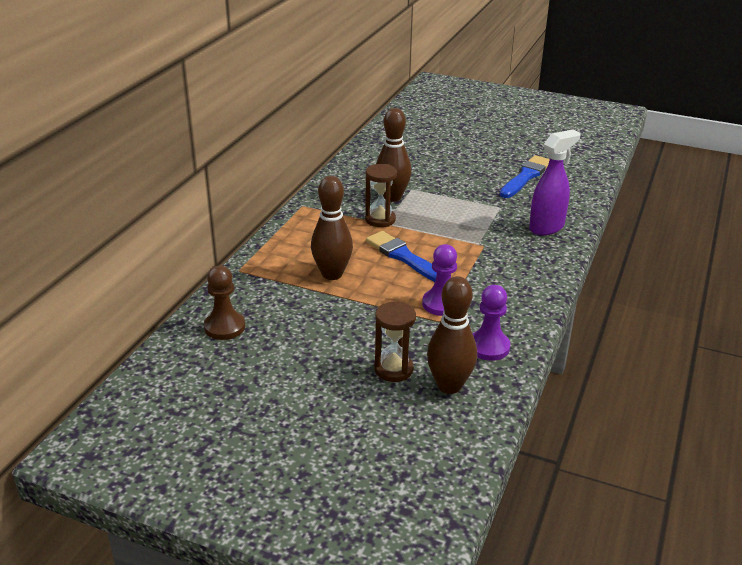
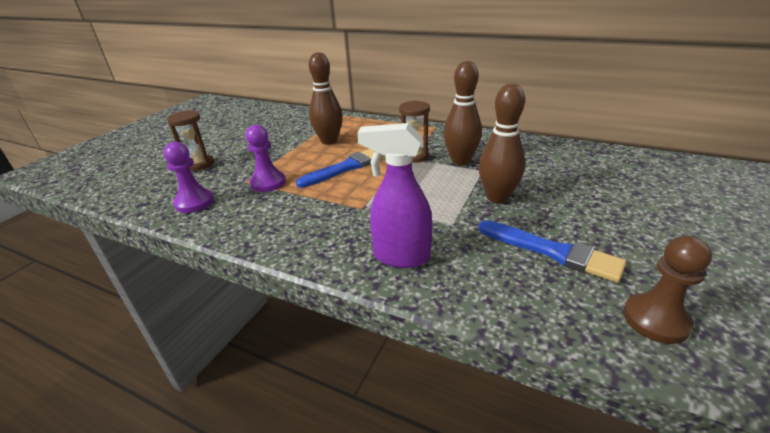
camera: 95 degrees right, 0 degrees up
brown pawn [204,266,245,340] -> brown pawn moved to [623,236,712,344]
brown bowling pin [427,276,477,394] -> brown bowling pin moved to [479,83,525,203]
purple spray bottle [529,129,580,235] -> purple spray bottle turned 135 degrees clockwise [357,123,432,268]

